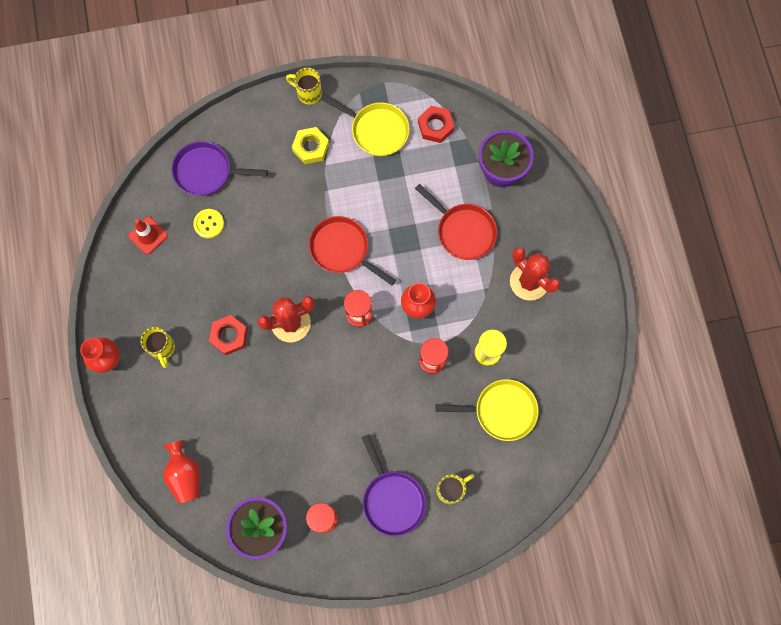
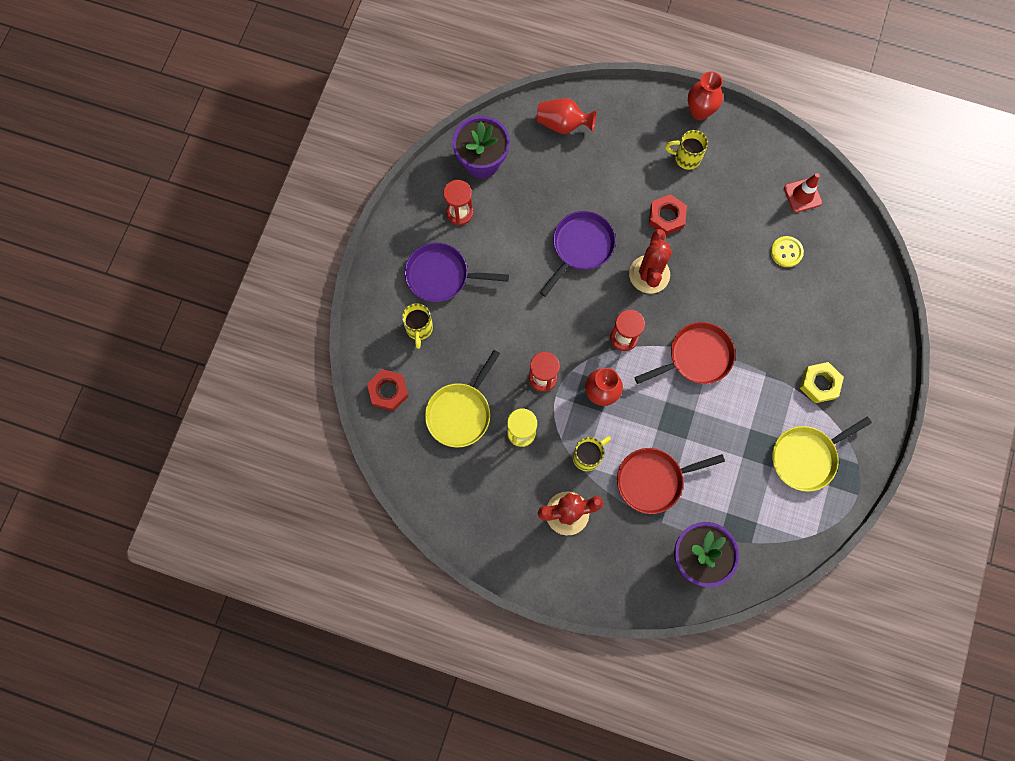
camera: 120 degrees right, 0 degrees up
purple pan [172,141,268,196] -> purple pan moved to [540,211,616,297]
yellow mug [286,67,322,105] -> yellow mug moved to [573,436,611,471]
red nut [418,106,454,143] -> red nut moved to [367,369,409,411]

